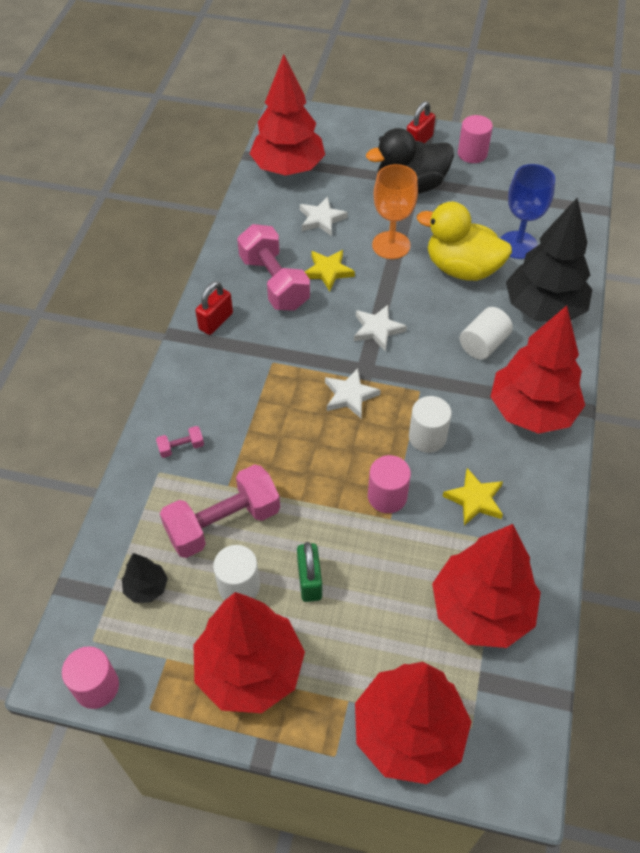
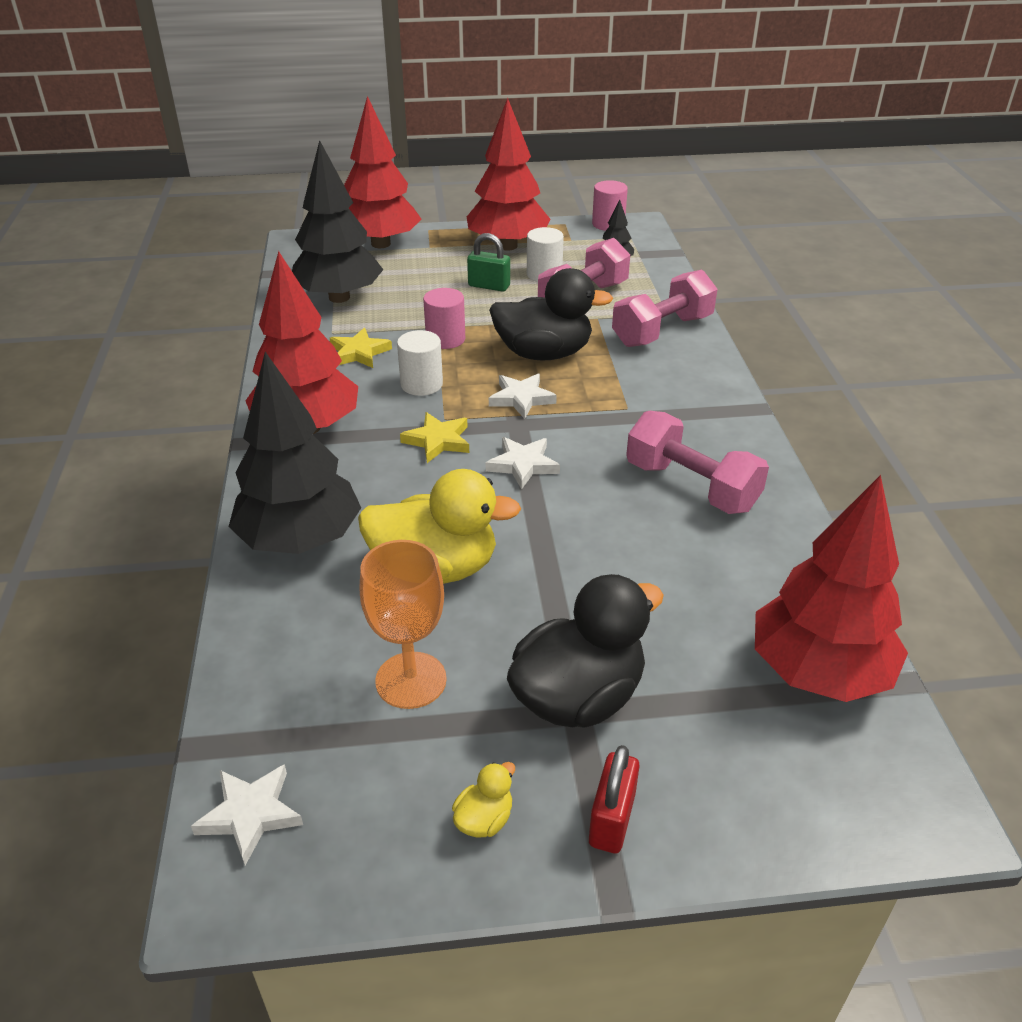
camera: 160 degrees right, 15 degrees down
pink dumbbell [156,426,204,458] -> pink dumbbell [612,270,718,347], size x2.35
red padlock [195,281,233,335] -> none
green padlock [297,542,322,602] -> green padlock turned 45 degrees counterclockwise [467,233,510,292]
white star [300,197,348,236] -> white star moved to [191,764,303,865]
yellow star [305,250,355,291] -> yellow star moved to [400,412,469,463]
orange goblet [372,164,418,259] -> orange goblet moved to [360,540,447,709]
red tree [432,524,541,648] -> black tree [292,140,383,303]
pink cylinder [458,115,493,163] -> yellow duck [452,762,515,838]
white cylinder [460,307,513,360] -> none
blue goblet [500,164,555,259] -> none
none -> black duck [489,268,613,360]

